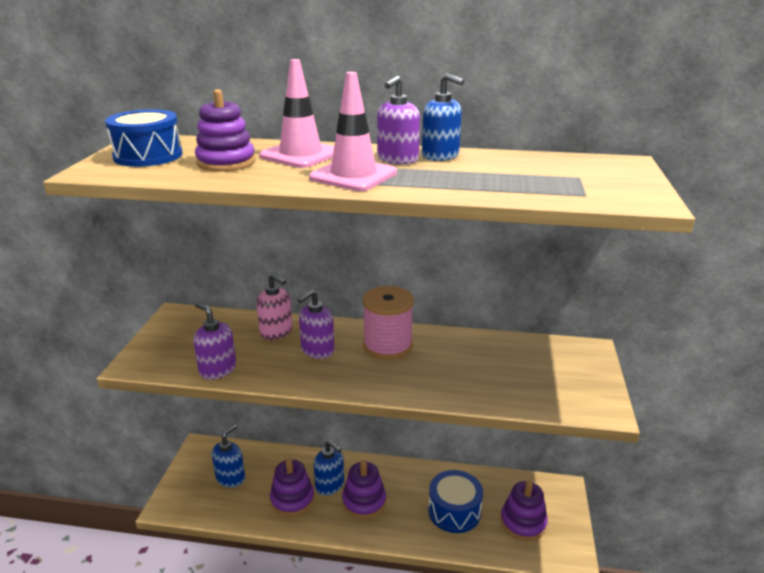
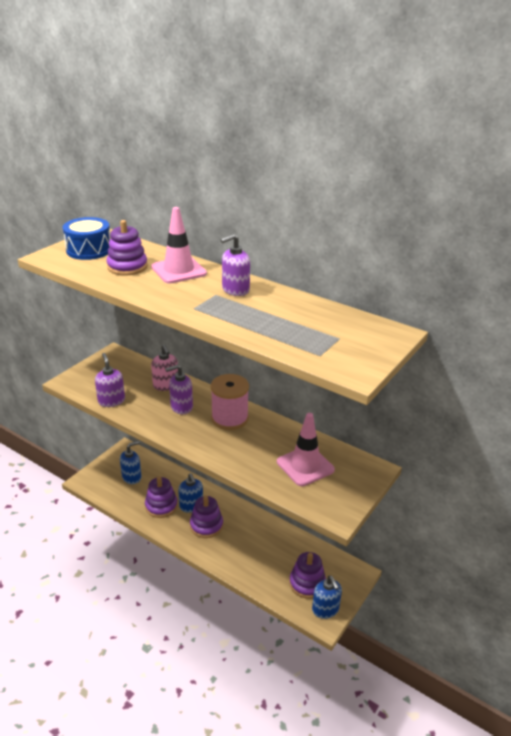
camera: 25 degrees right, 5 degrees up
pink traffic cone [309,72,397,191] -> pink traffic cone moved to [277,413,335,486]
blue soap dispenser [422,73,464,161] -> blue soap dispenser moved to [312,576,342,619]
blue drum [428,470,483,533] -> none

